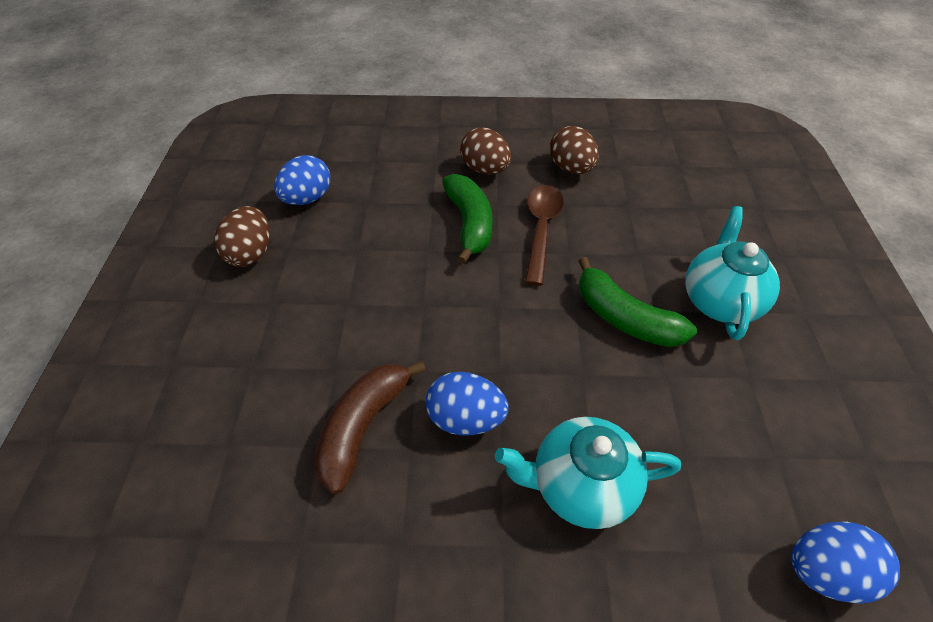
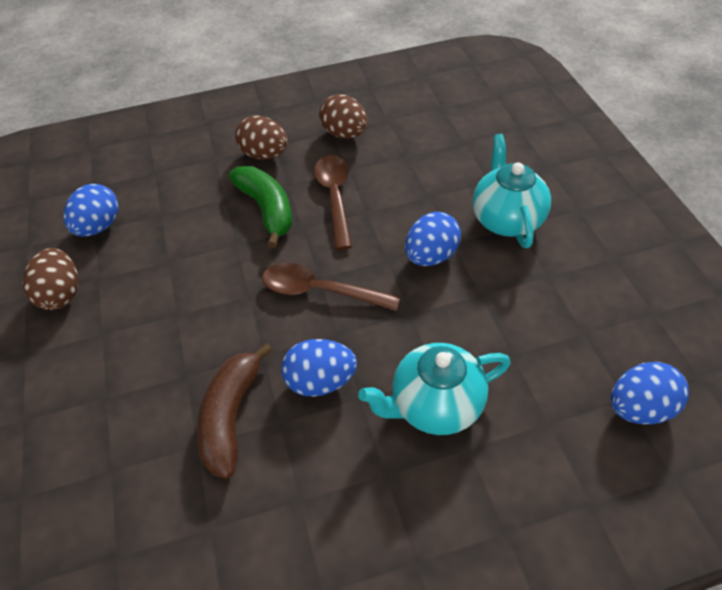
camera: 15 degrees left, 0 degrees up
green banana [578,257,697,347] -> blue egg [405,212,461,266]
none -> brown spoon [262,263,401,311]

